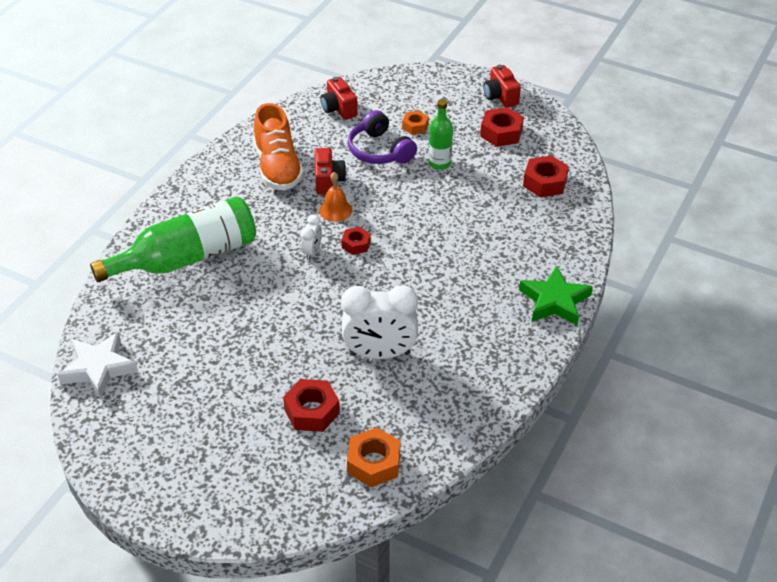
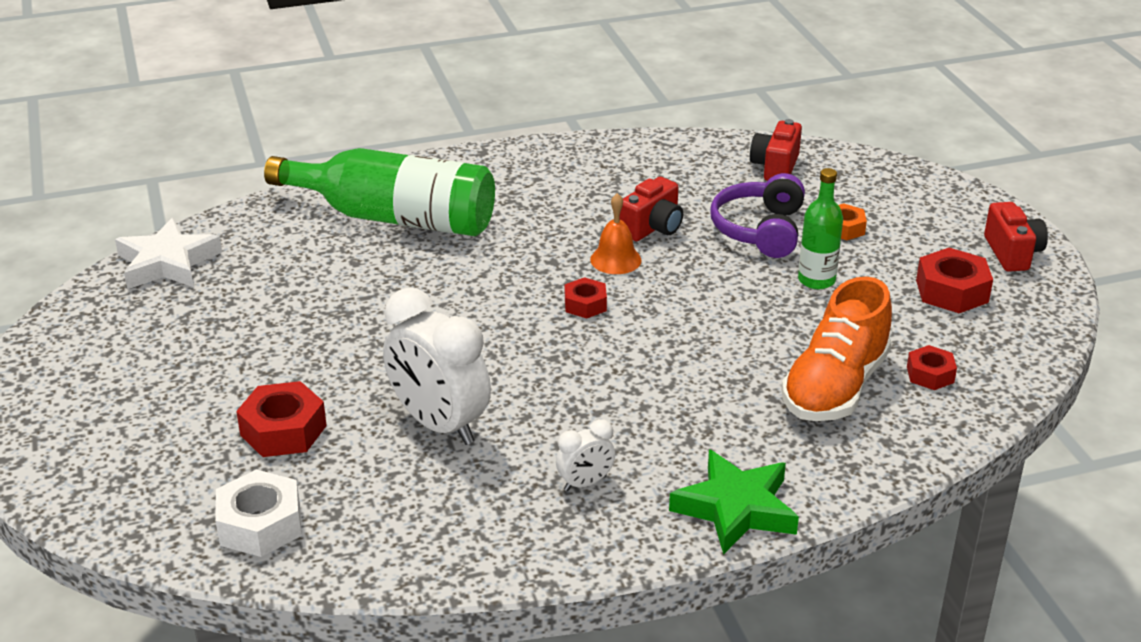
camera: 45 degrees right, 10 degrees down
orange shoe [254,103,304,190] -> orange shoe moved to [781,277,892,421]
white clock [301,215,322,260] -> white clock moved to [556,419,615,491]
orange nut [347,427,400,487] -> white nut [215,470,302,557]
red camera [483,65,521,107] -> red camera turned 150 degrees clockwise [984,202,1048,272]
red nut [523,156,569,198] -> red nut [907,345,957,390], size x0.62

